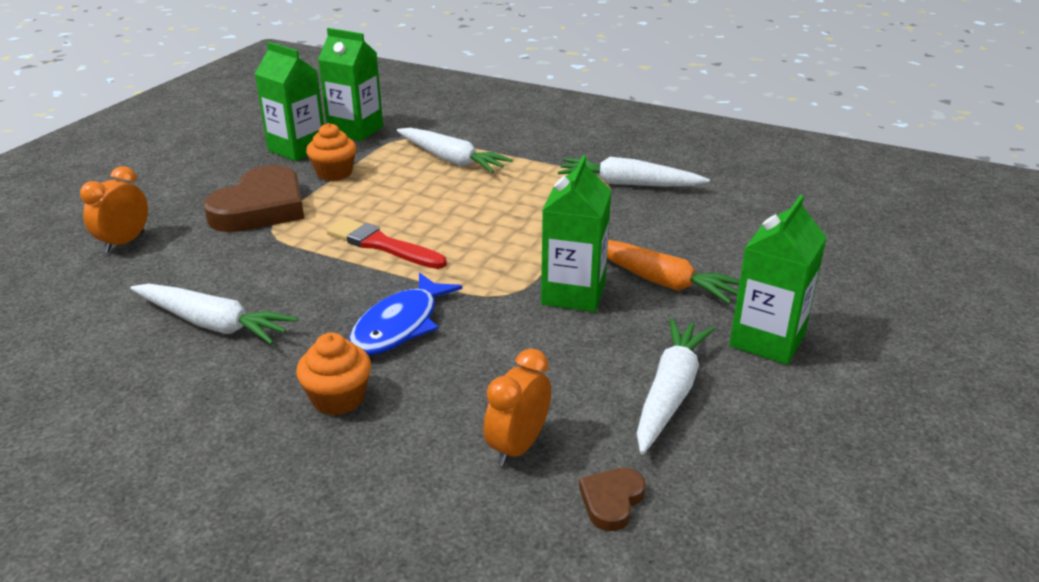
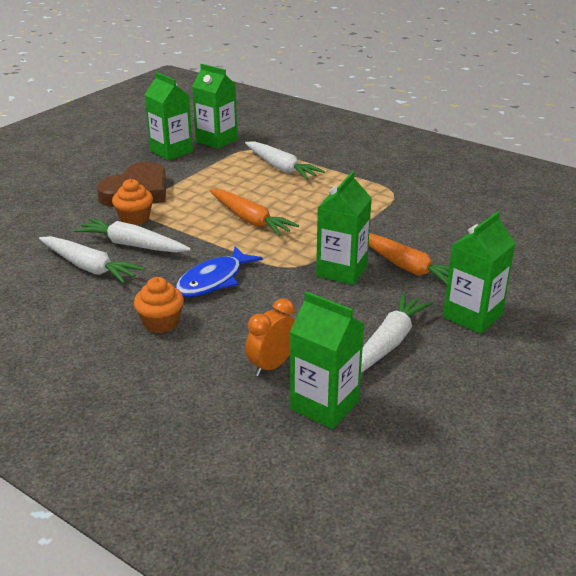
camera: 10 degrees right, 0 degrees up
orange clock [80,166,148,253] -> none
orange cupcake [306,123,356,181] -> orange cupcake moved to [112,179,153,225]
red brush [327,218,447,269] -> none
white carrot [558,157,710,187] -> white carrot moved to [74,218,191,253]
brown heart [579,468,646,531] -> green carton [290,291,364,429]
none -> orange carrot [210,189,299,236]

